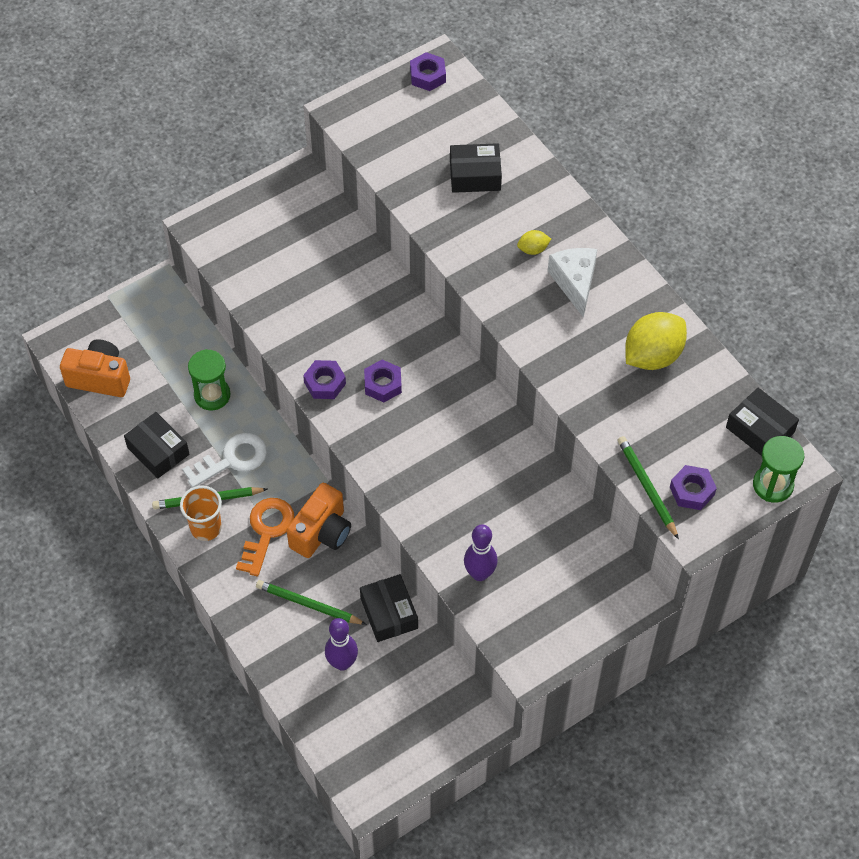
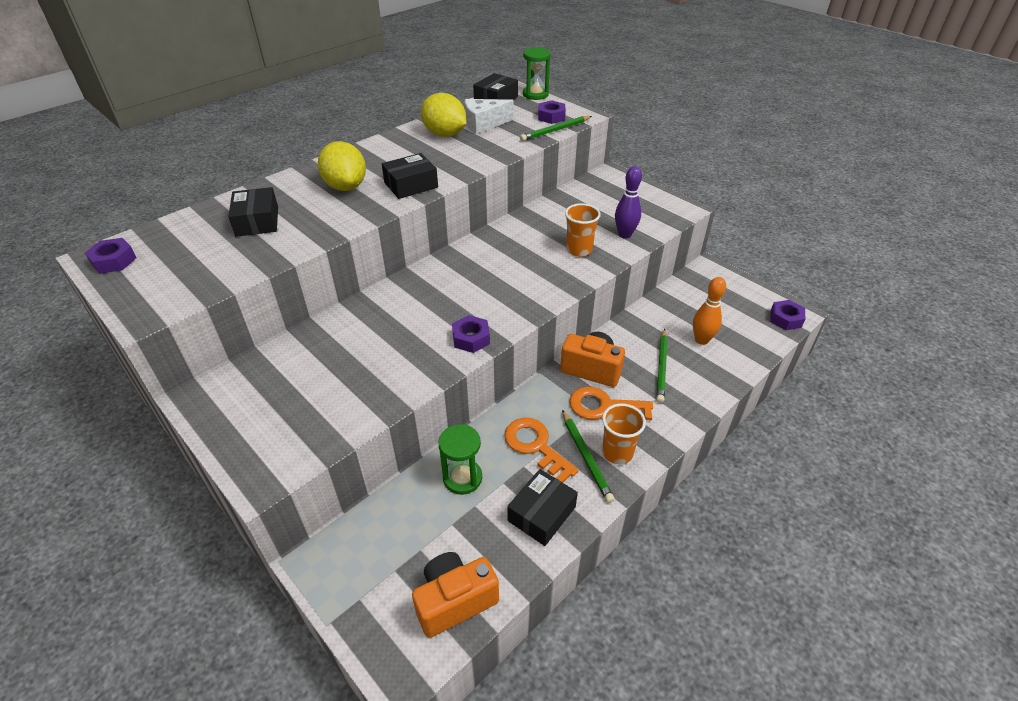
camera: 100 degrees left, 15 degrees down
orange camera [60,339,130,397] -> orange camera turned 60 degrees clockwise [412,552,499,638]
white key [182,433,267,488] -> orange key [504,418,579,483]
purple bowling pin [325,618,358,671] -> orange bowling pin [693,277,726,345]
black box [360,574,418,642] -> black box moved to [382,153,438,199]
purple nut [364,360,402,403] -> purple nut moved to [770,300,805,330]
yellow lemon [517,230,551,255] -> yellow lemon [318,141,366,191], size x2.15
white cheese [548,248,597,318] -> white cheese moved to [465,99,514,134]
none -> orange cup [565,203,601,257]

